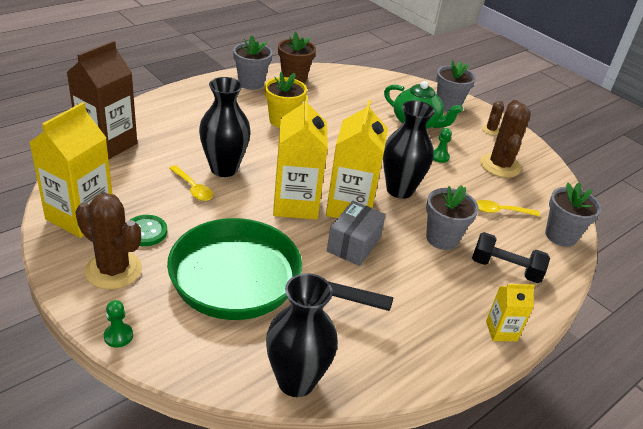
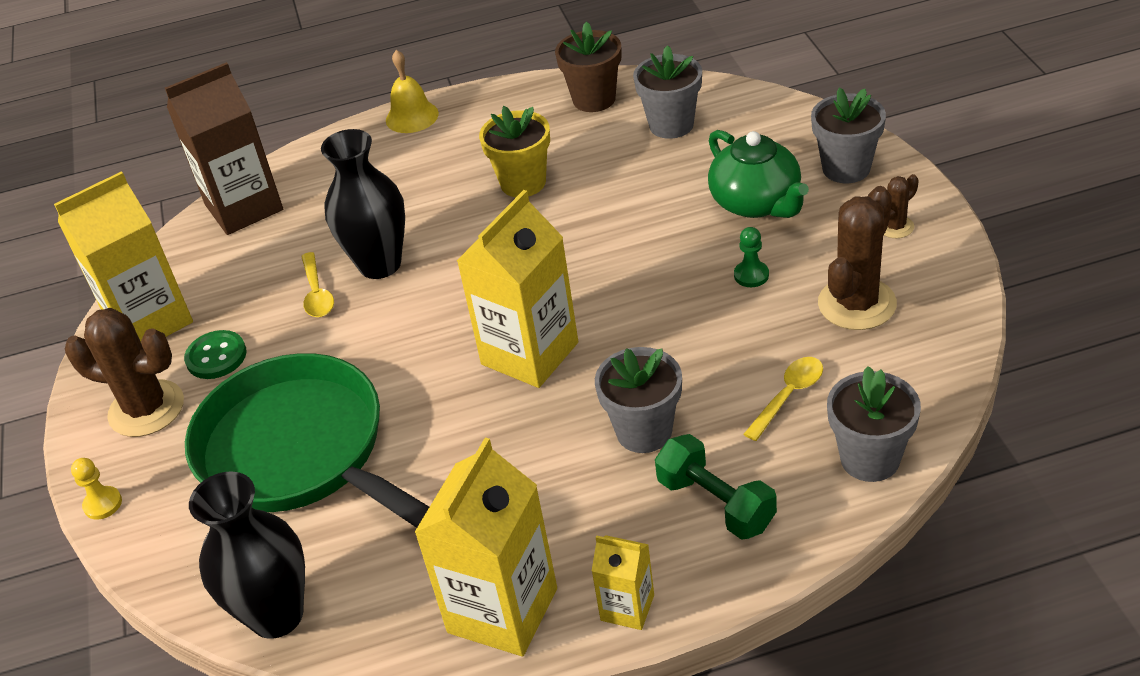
camera: 35 degrees right, 5 degrees up
brown cactus [75,193,142,290] -> brown cactus turned 45 degrees counterclockwise [65,308,184,437]
green pawn [104,300,133,348] -> yellow pawn [71,458,122,520]
grey flower pot [233,35,273,90] -> grey flower pot moved to [633,45,702,139]
yellow carton [273,95,328,220] -> yellow carton moved to [414,438,557,656]
grey box [327,201,386,266] -> none
black vase [383,101,435,199] -> none
black dumbbell [472,232,550,283] -> green dumbbell [655,434,777,540]
yellow spoon [476,200,540,217] -> yellow spoon turned 105 degrees clockwise [744,357,823,441]
none -> yellow bell [386,50,439,133]

